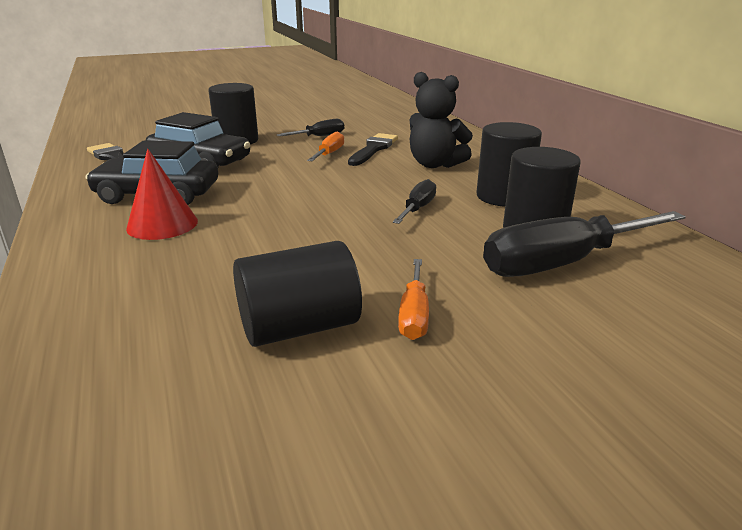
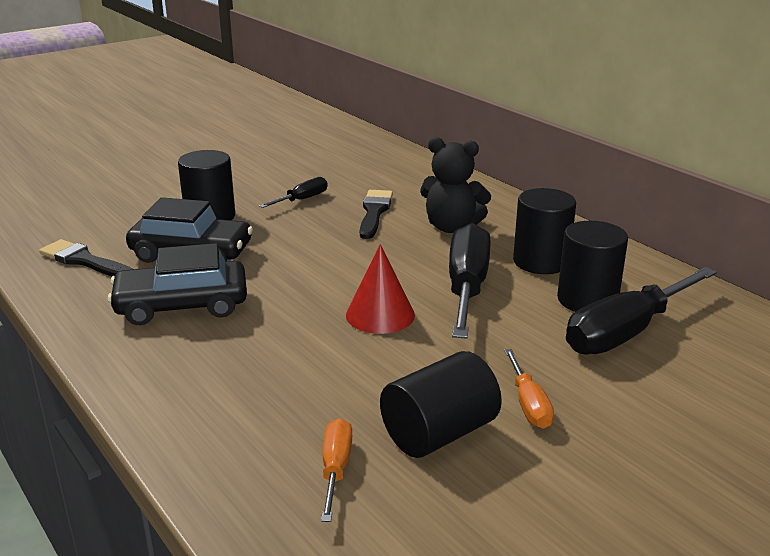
camera: 15 degrees left, 0 degrees up
red cone [126,149,198,240] -> red cone moved to [346,244,415,334]
orange screwdriver [307,131,344,161] -> orange screwdriver moved to [321,418,352,522]
black screwdriver [393,179,436,224] -> black screwdriver [449,223,491,339], size x1.99

